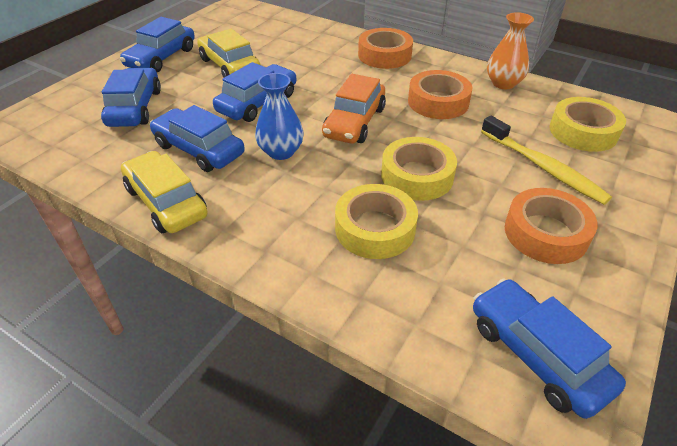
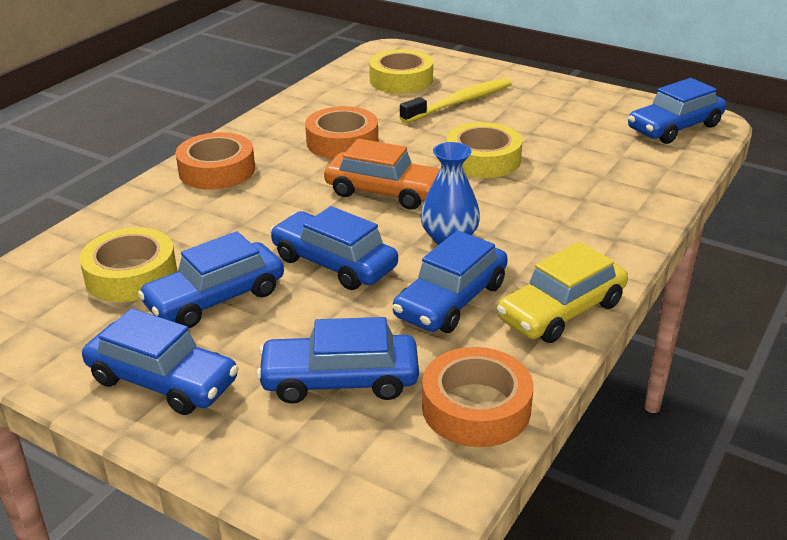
camera: 90 degrees left, 10 degrees down
yellow car [197,29,260,77] -> blue car [138,231,284,328]
yellow tape [335,184,418,259] -> yellow tape moved to [79,227,177,302]
orange vase [487,12,534,89] -> none
orange tape [505,188,598,264] -> orange tape moved to [422,347,533,447]

